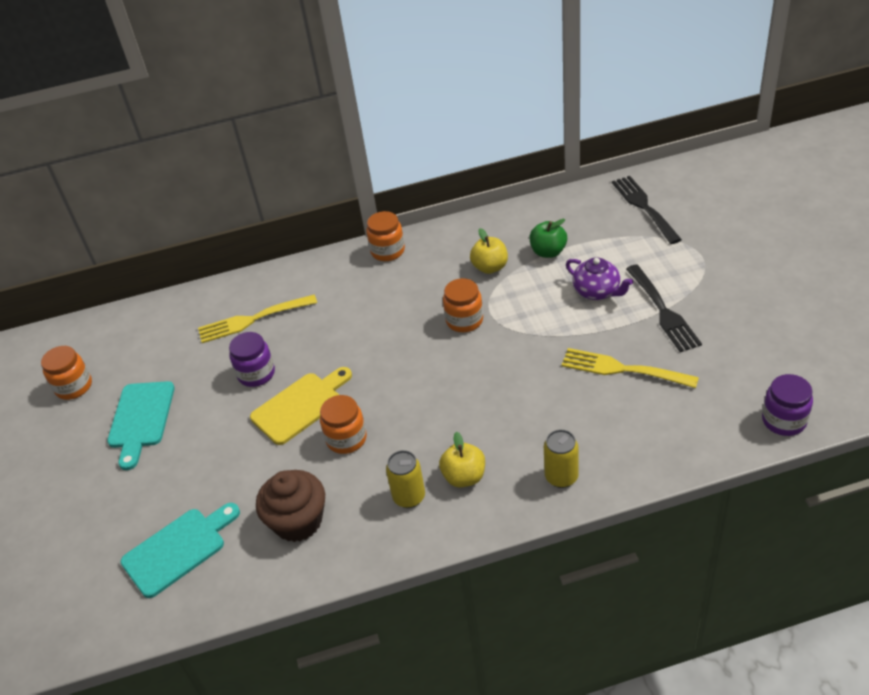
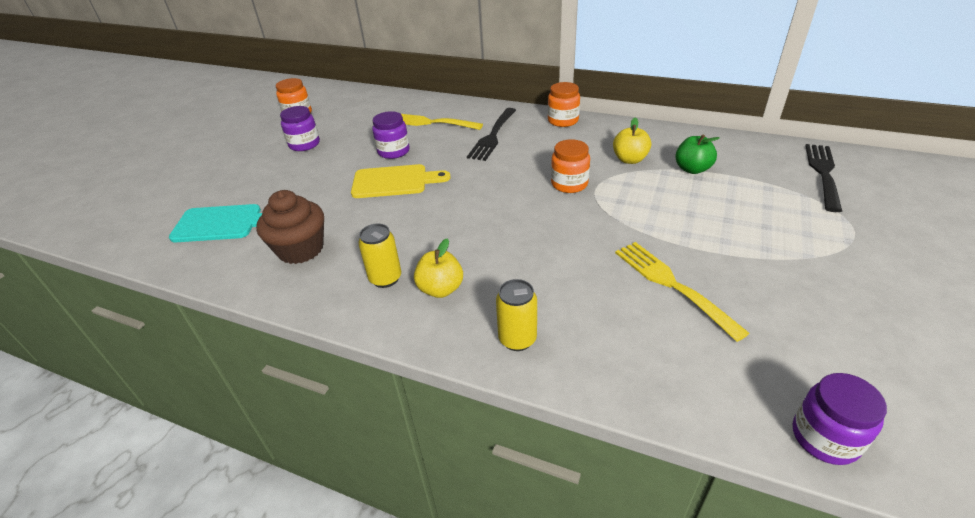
camera: 35 degrees right, 5 degrees down
turquoise cutting board [107,381,175,470] -> purple jar [280,106,320,151]
orange jar [320,395,367,454] -> none
purple teapot [566,257,633,300] -> none
black fork [626,264,702,352] -> black fork moved to [467,108,516,161]

